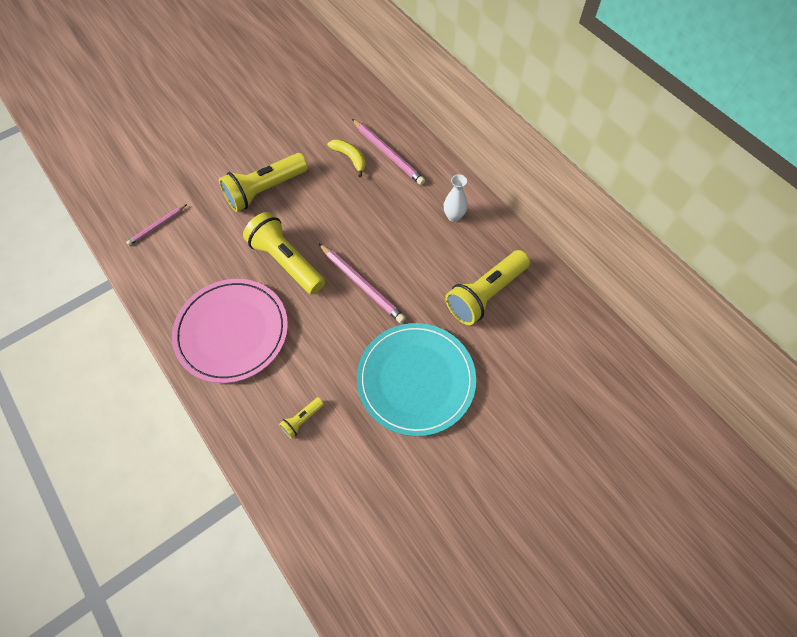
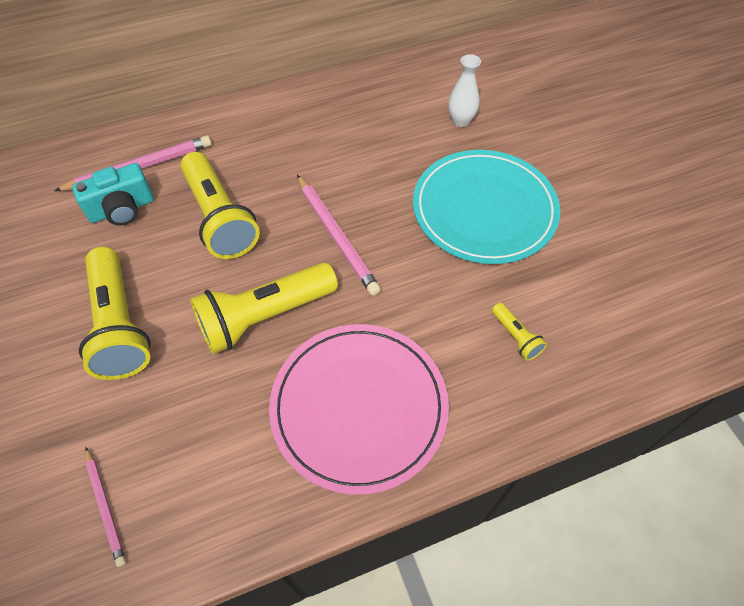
camera: 75 degrees left, 5 degrees down
pink pencil [319,244,406,323] -> pink pencil turned 90 degrees clockwise [297,175,381,296]
yellow banana [327,139,366,177] -> turquoise camera [72,163,154,226]
white vase [444,174,468,222] -> white vase moved to [448,54,481,127]
yellow flashlight [445,250,530,325] -> yellow flashlight moved to [180,152,260,259]

